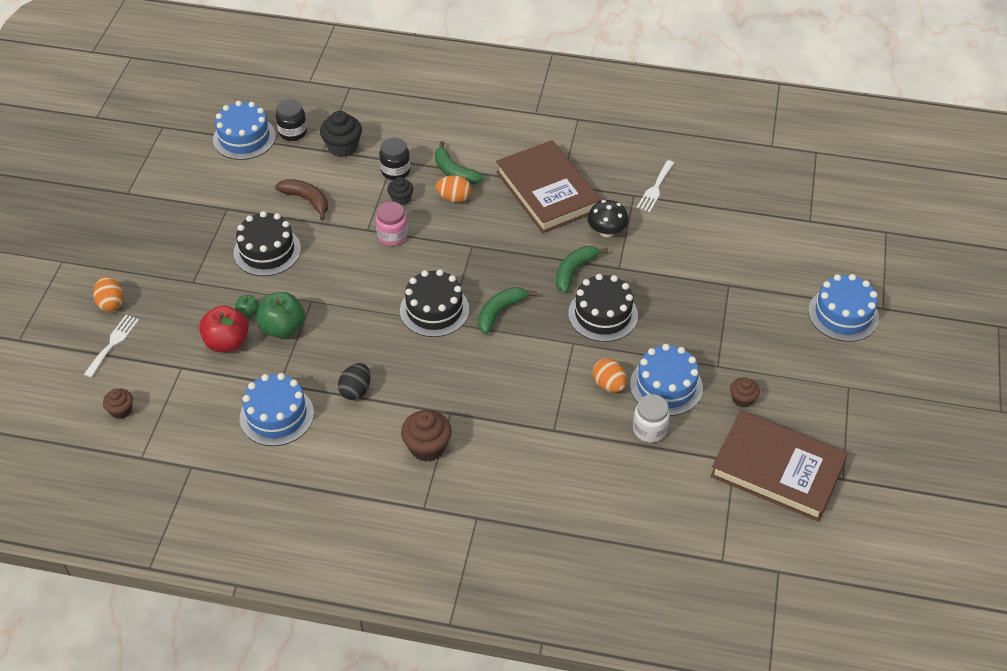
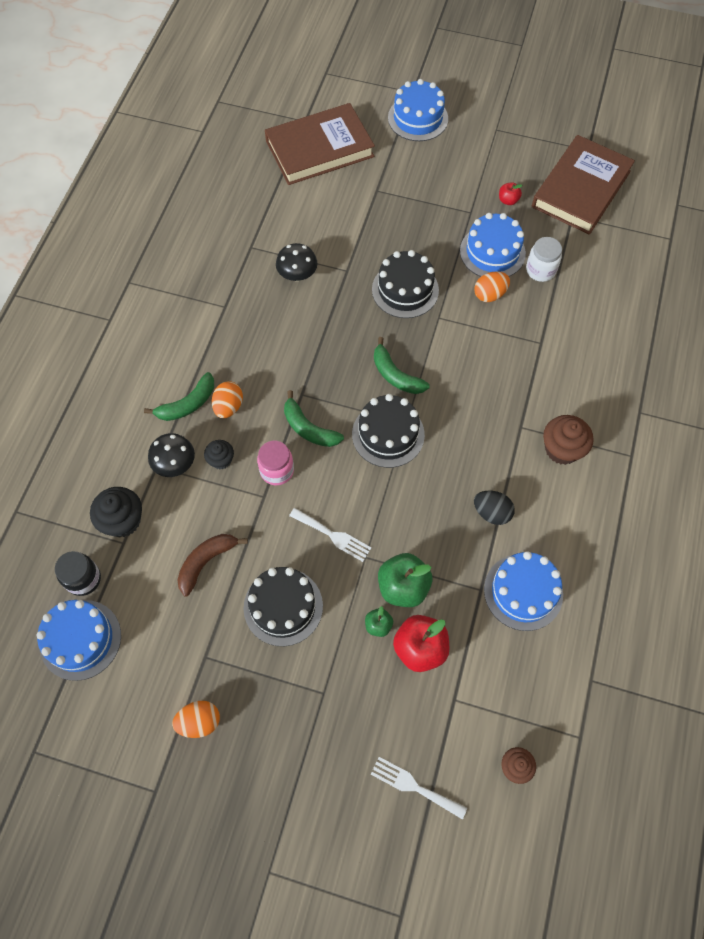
camera: 85 degrees left, 15 degrees up
orange egg [93,277,124,312] -> orange egg moved to [172,701,220,738]
black jar [379,137,410,180] -> black mushroom [148,433,195,477]
brown book [496,140,601,233] -> brown book moved to [265,103,375,185]
green banana [556,246,608,293] -> green banana moved to [284,390,344,447]
white fork [637,160,675,212] -> white fork moved to [289,508,371,562]
brown cupcake [730,378,760,408] -> red apple [499,182,523,205]

